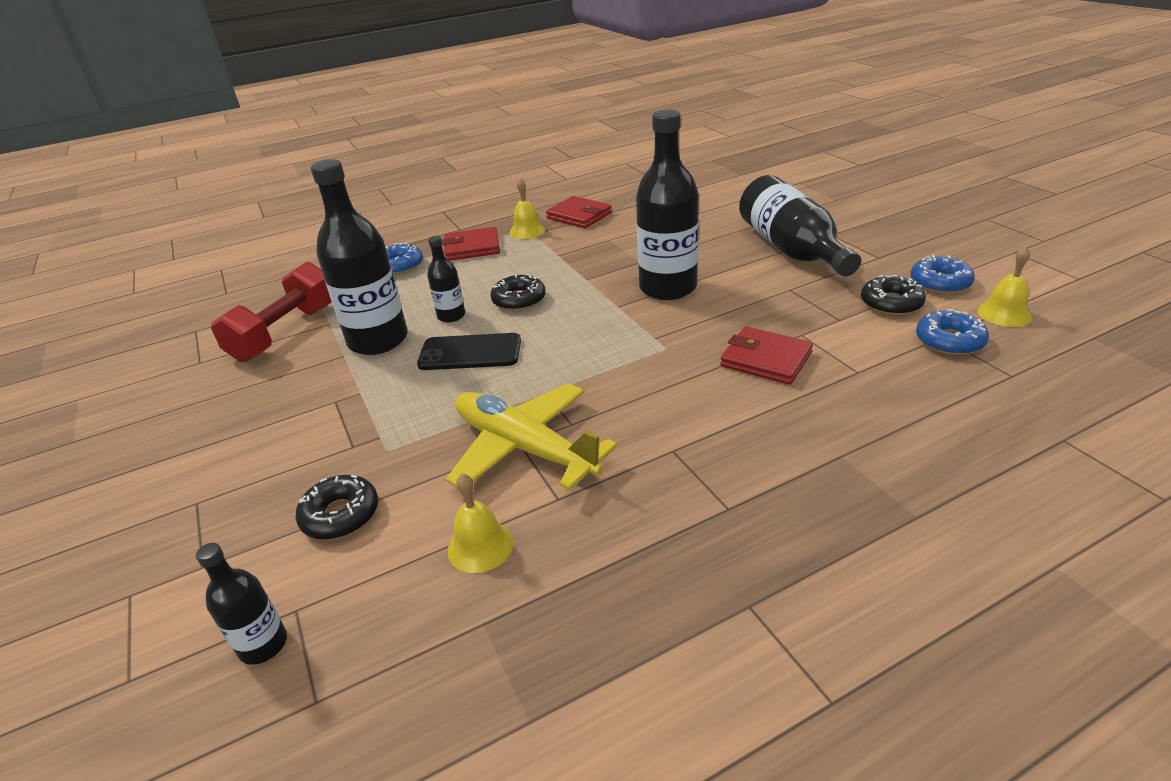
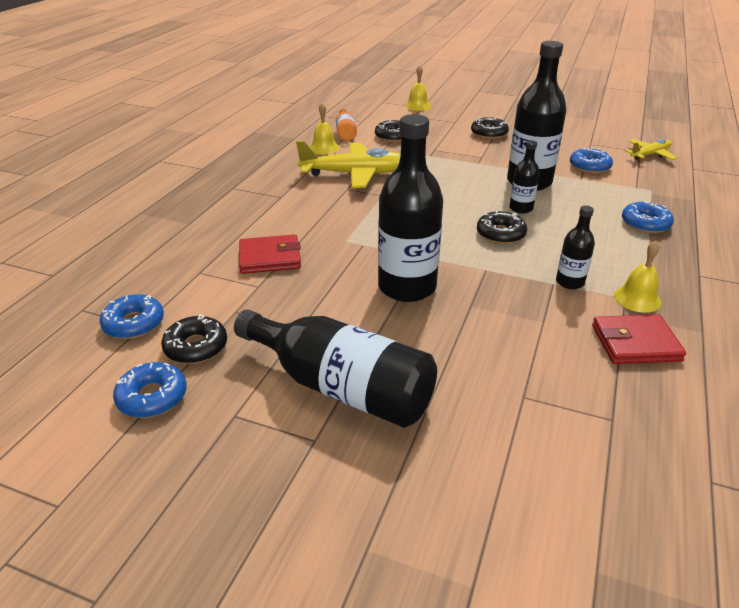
camera: 135 degrees right, 0 degrees up
black bottle [196,543,287,665] -> black bottle moved to [556,205,595,289]
red dumbbell [211,262,332,362] -> blue donut [570,148,613,173]
black phone [417,333,521,370] -> none
red wallet [442,227,500,261] -> none
yellow bell [977,246,1032,327] -> yellow bell moved to [405,66,431,111]
none -> orange bottle [336,109,357,141]
none -> black donut [471,116,509,139]
none -> yellow plane [624,139,677,160]

